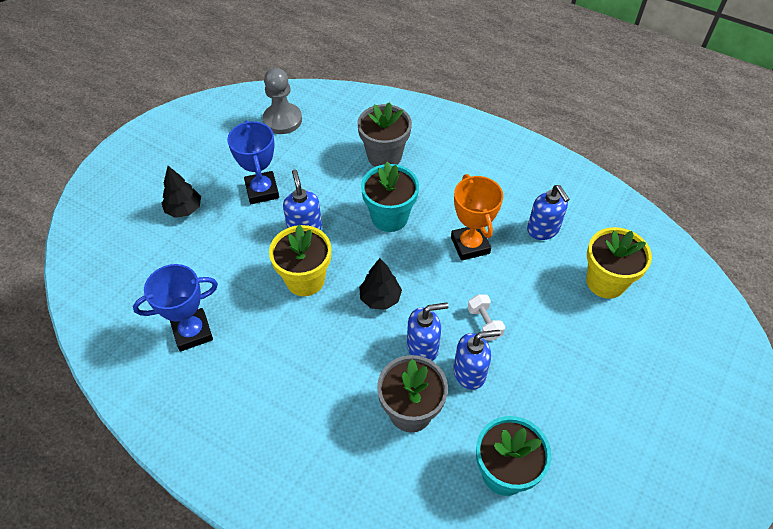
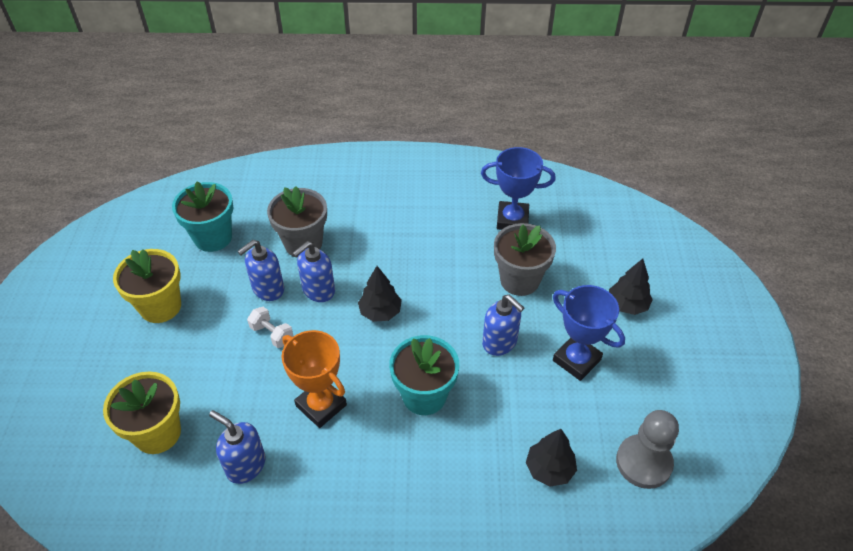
camera: 150 degrees right, 5 degrees down
blue trophy [133,264,218,352] -> blue trophy turned 60 degrees clockwise [481,147,556,230]
yellow flower pot [269,225,331,296] -> yellow flower pot moved to [113,249,181,323]
grey flower pot [357,102,412,167] -> grey flower pot moved to [494,223,556,296]
none -> black tree [526,429,577,487]

